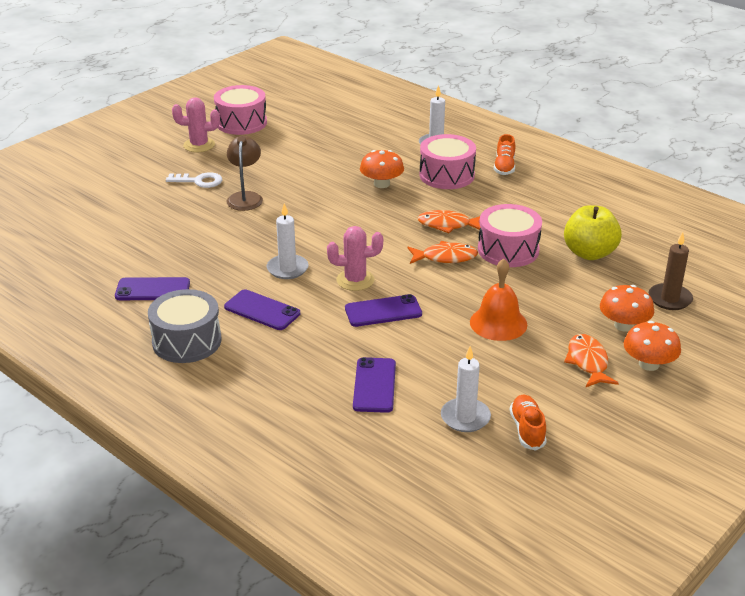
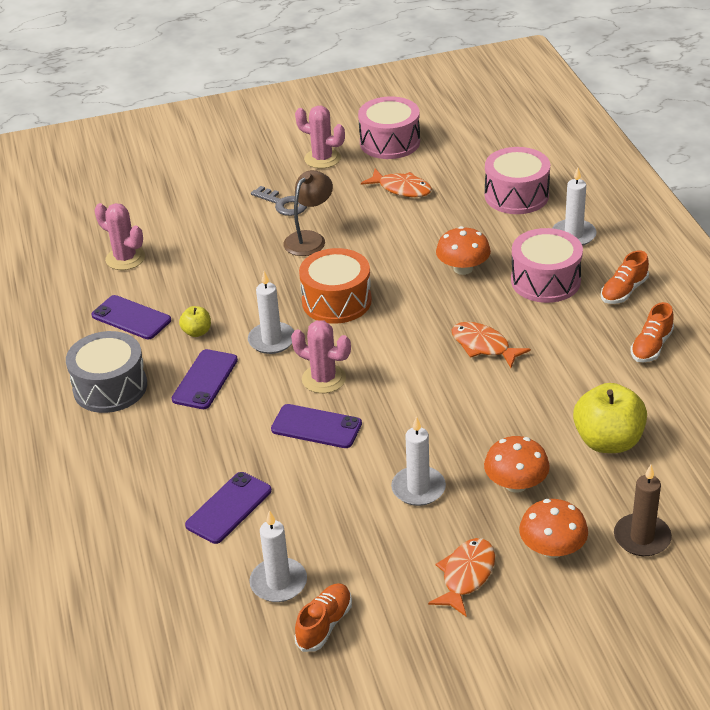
camera: 35 degrees right, 5 degrees up
white key [166,172,222,188] -> grey key [251,186,307,216]
purple phone [224,289,300,330] -> purple phone turned 45 degrees clockwise [172,349,238,409]
orange fish [407,241,478,264] -> orange fish moved to [361,169,432,197]
orange bell [470,259,527,341] -> white candle [391,416,446,506]
pink drum [478,204,542,267] -> pink drum moved to [485,147,550,214]
orange mushroom [624,321,681,371] -> orange mushroom moved to [484,436,550,493]
none -> pink cactus [94,203,145,270]
none -> yellow apple [179,306,211,337]
none -> orange drum [299,248,372,324]
none -> orange shoe [630,302,674,363]

